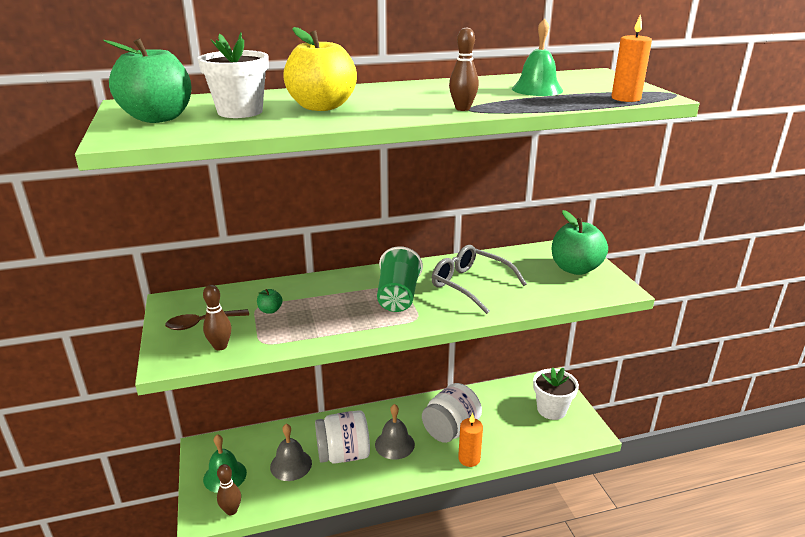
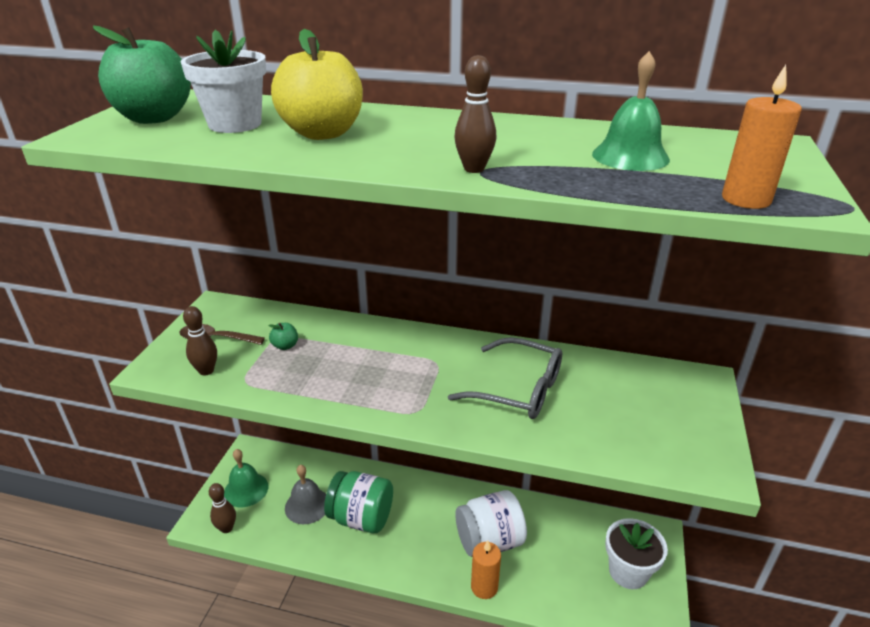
camera: 30 degrees right, 5 degrees up
white jar [315,410,370,464] -> green jar [324,471,393,533]
grey bell [375,404,415,460] -> none
green cup [377,246,423,312] -> none
grey glasses [432,245,527,314] -> grey glasses turned 135 degrees clockwise [448,337,562,419]
green apple [552,210,608,275] -> none

